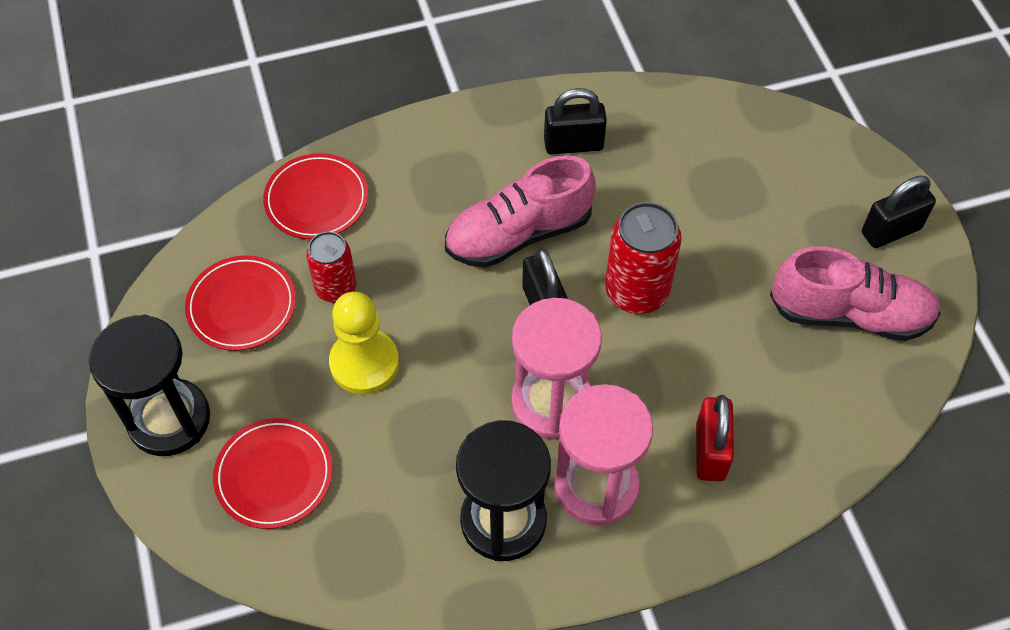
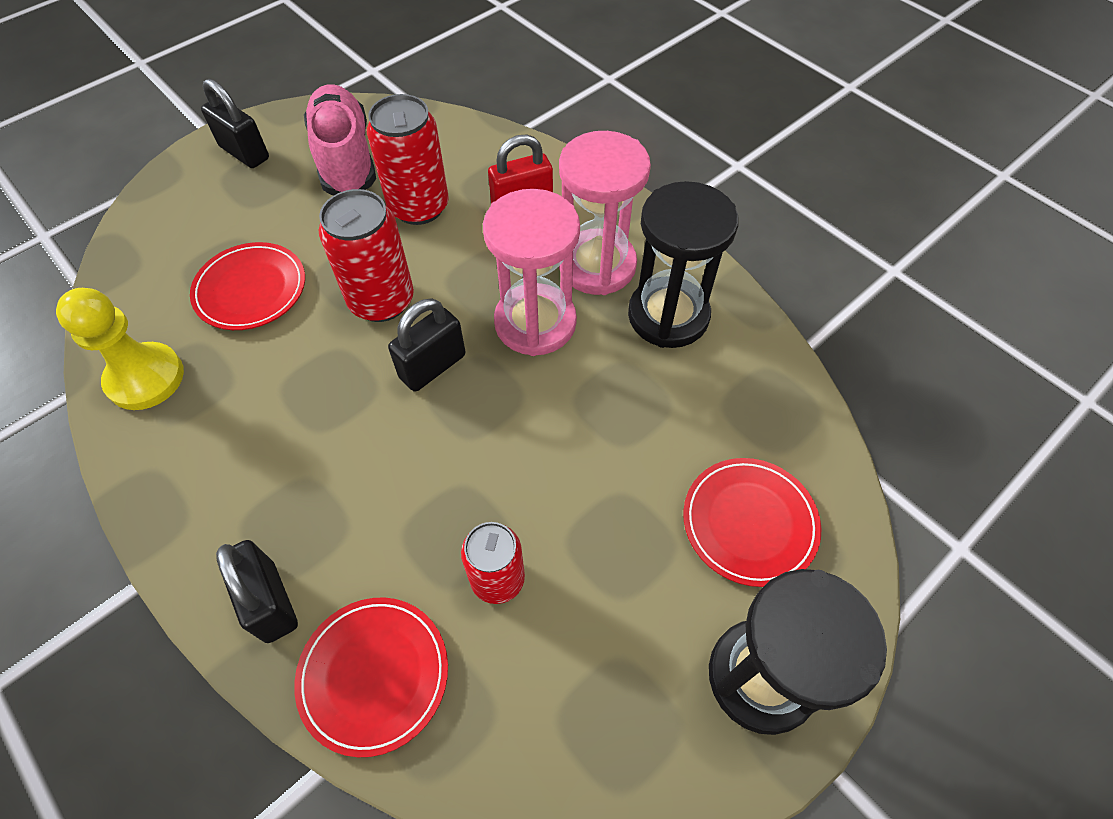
camera: 115 degrees left, 0 degrees up
red plate [185,255,296,351] -> red plate moved to [190,242,305,330]
yellow pawn [329,292,399,394] -> yellow pawn moved to [56,288,184,410]
pink shoe [445,155,596,268] -> none
black padlock [544,88,607,155] -> black padlock moved to [216,540,298,643]
none -> red can [367,94,449,225]

